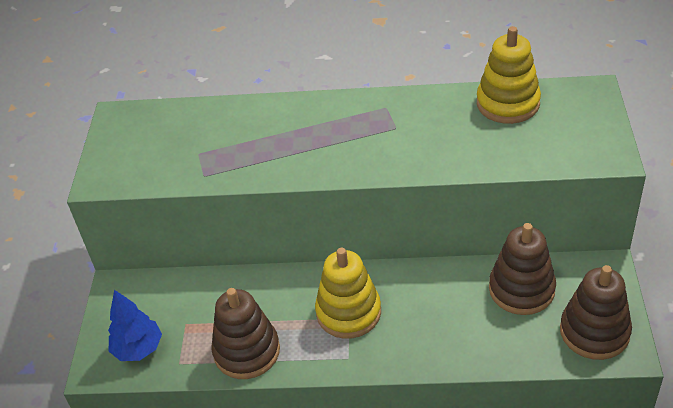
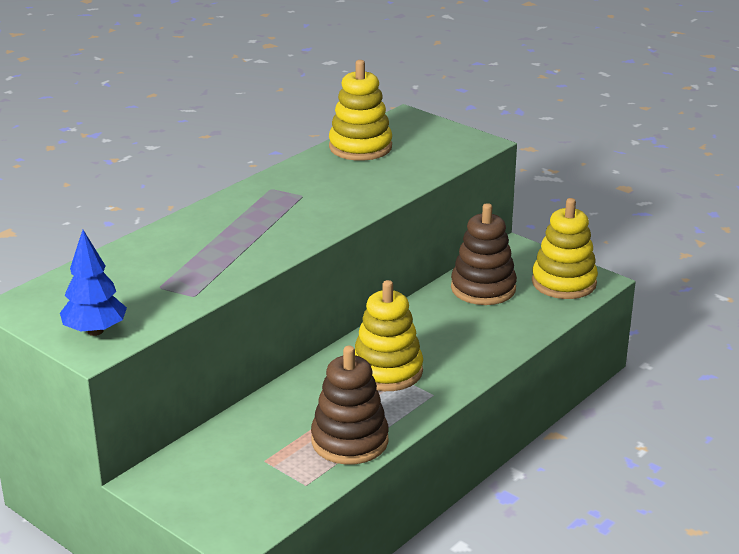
camera: 55 degrees left, 15 degrees down
blue tree [108,290,162,361] -> blue tree moved to [60,230,127,336]
brown stacking toy [560,265,632,360] -> yellow stacking toy [532,198,598,299]

